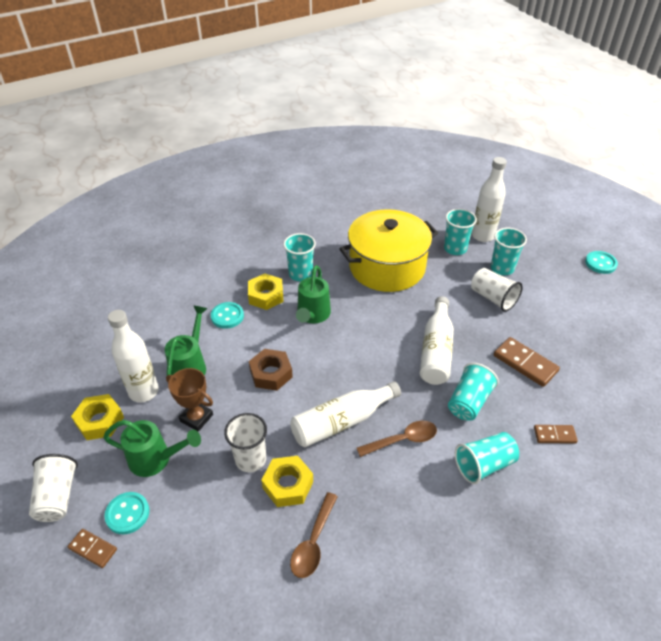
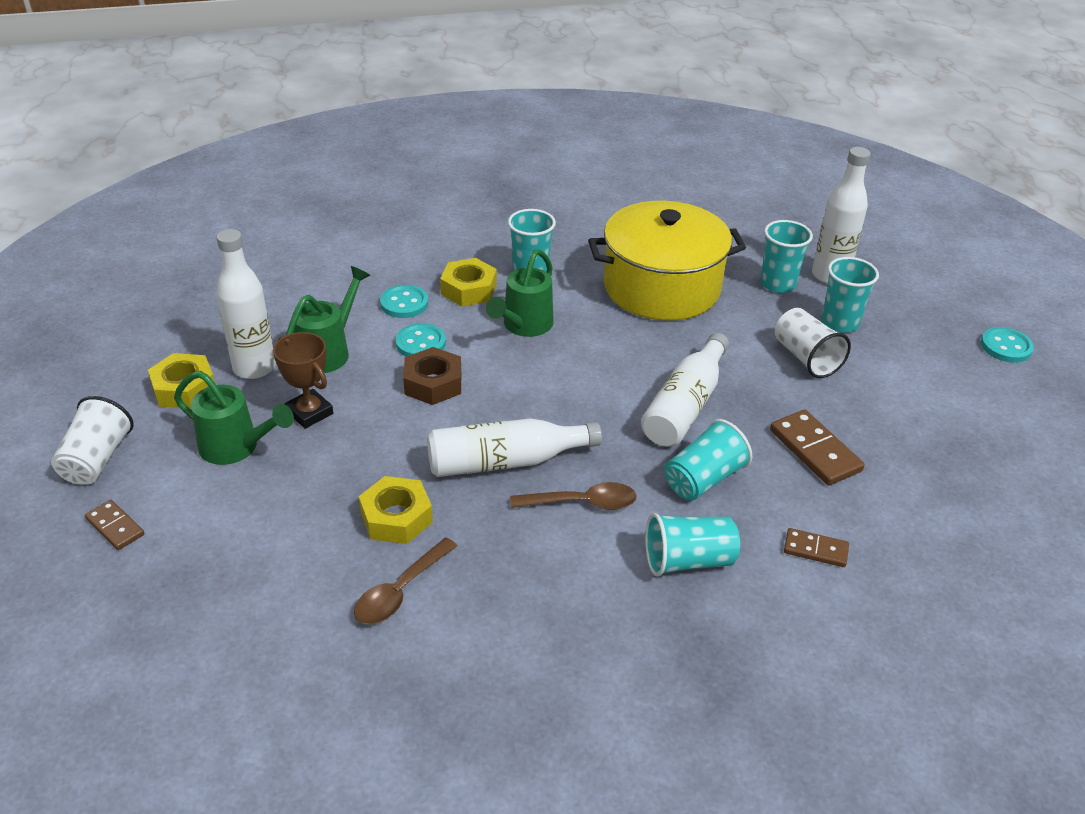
camera: 15 degrees right, 5 degrees down
turquoise button [104,492,149,535] -> turquoise button moved to [395,323,446,357]
white cup [224,413,267,472] -> none

